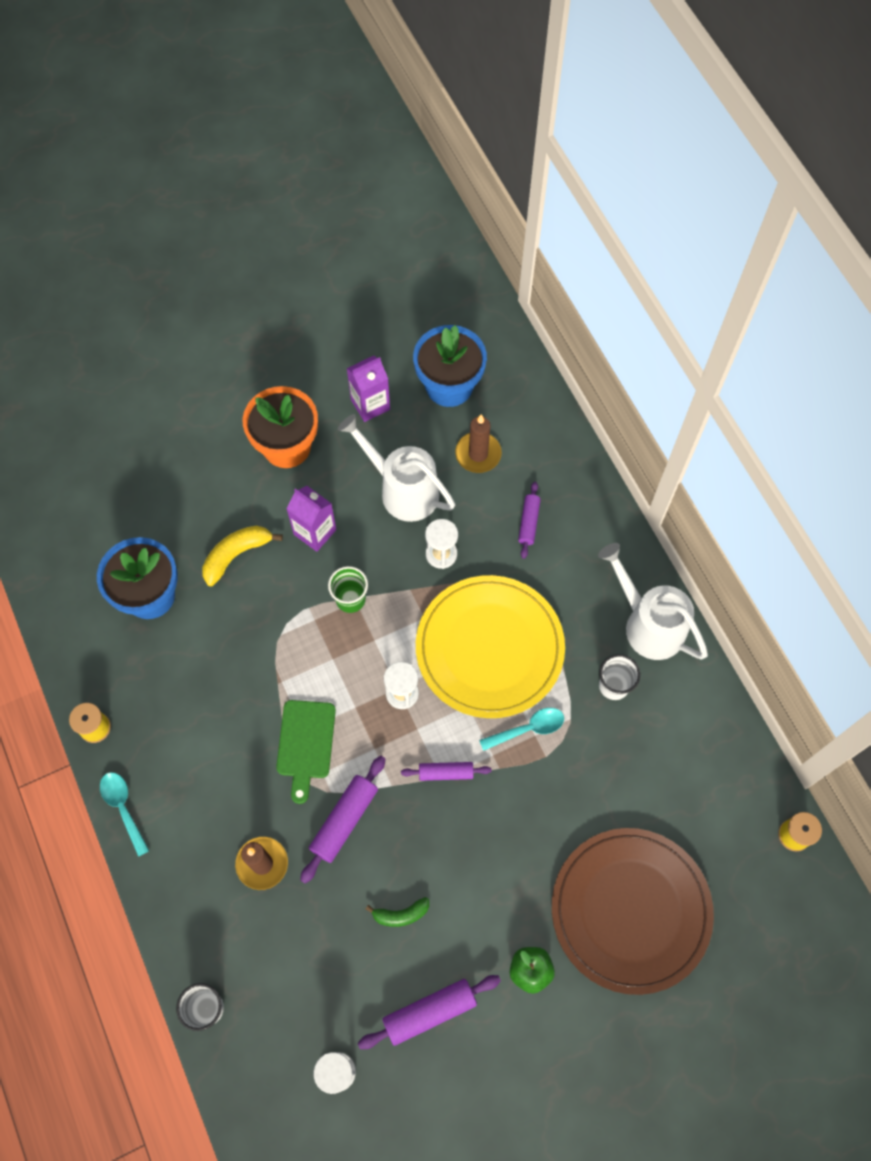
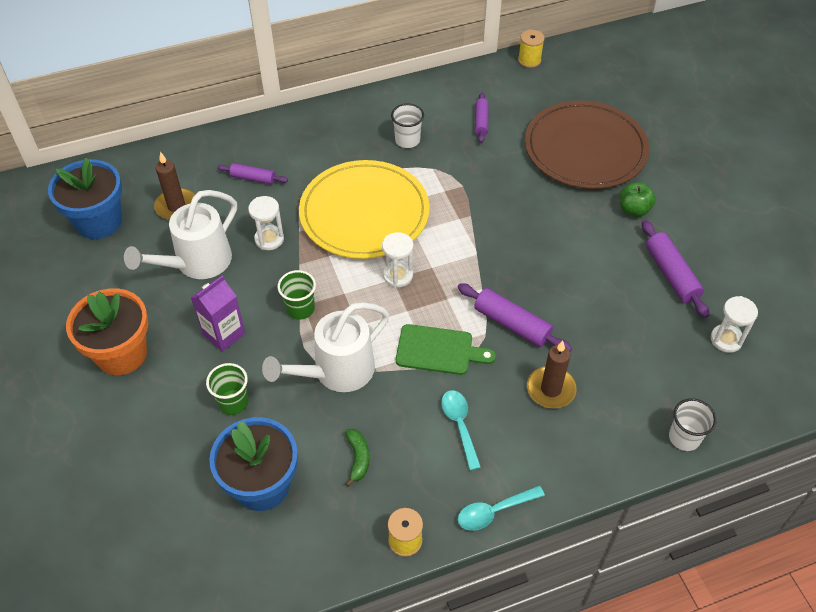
camera: 85 degrees left, 15 degrees down
yellow banana [202,526,283,586] -> green cup [206,363,249,415]
purple carton [346,356,390,422] -> none
green banana [366,897,429,927] -> green banana moved to [345,429,369,487]
purple rolling pin [401,762,491,781] -> purple rolling pin moved to [475,92,488,143]
turquoise spoon [479,708,564,751] -> turquoise spoon moved to [441,390,481,471]
white watering can [598,543,708,660] -> white watering can moved to [262,302,389,392]

